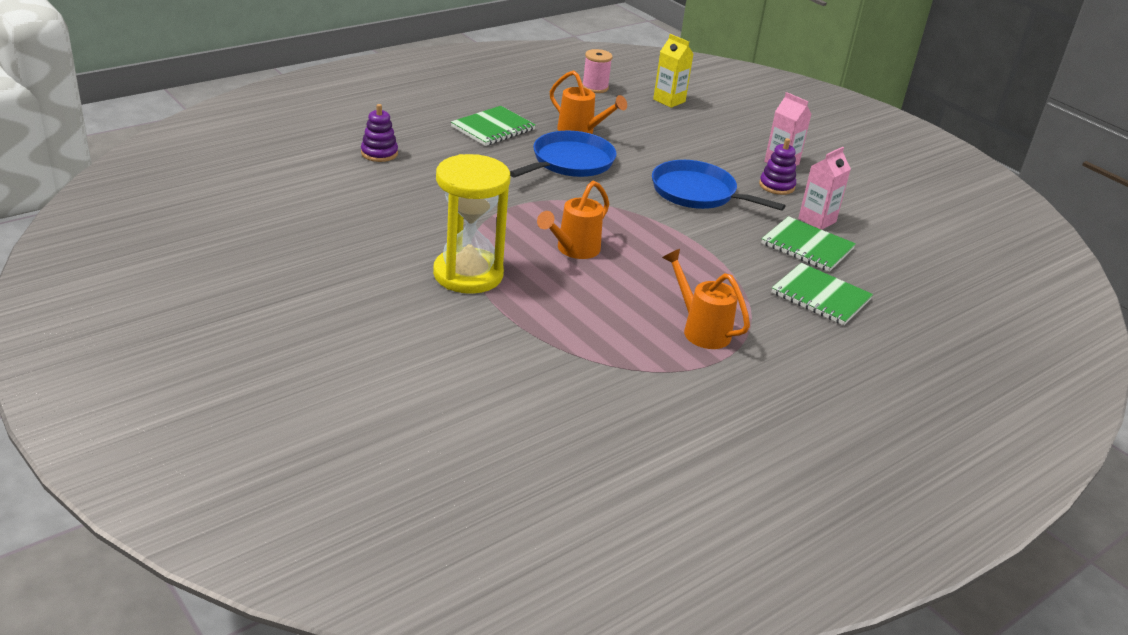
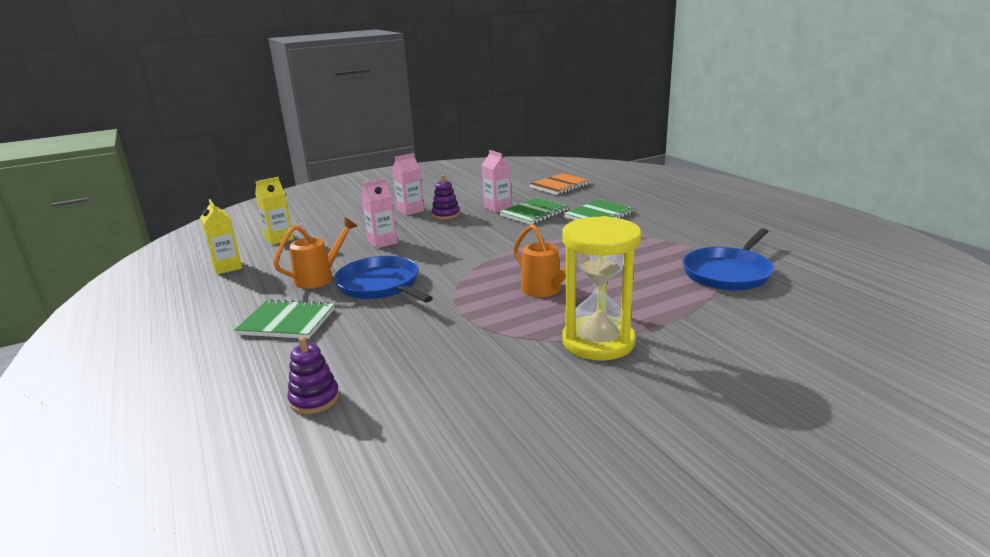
camera: 75 degrees left, 10 degrees down
green notebook [451,106,536,146] -> green notebook turned 45 degrees counterclockwise [234,299,335,339]
pink spool [582,49,613,93] -> yellow carton [200,199,242,274]
blue pan [652,160,785,211] -> blue pan moved to [683,228,774,291]
orange watering can [662,249,750,349] -> none
none -> pink carton [361,178,398,249]
none -> orange notebook [529,173,591,195]

